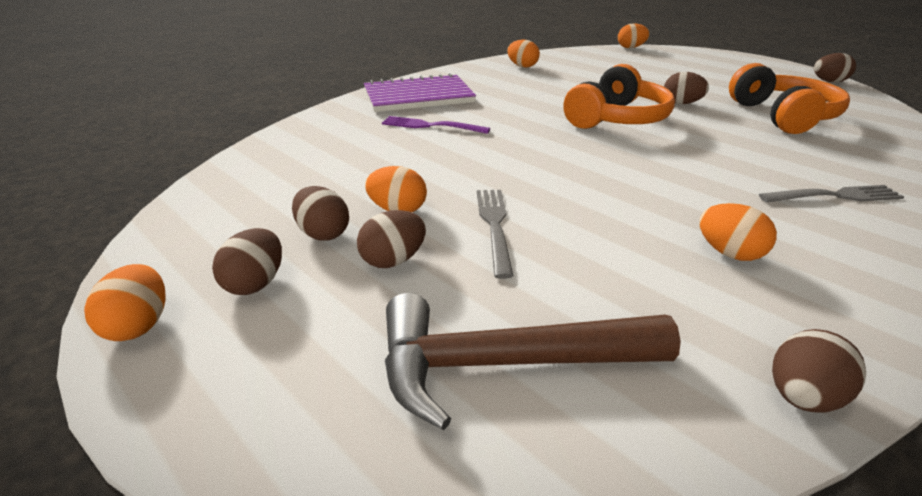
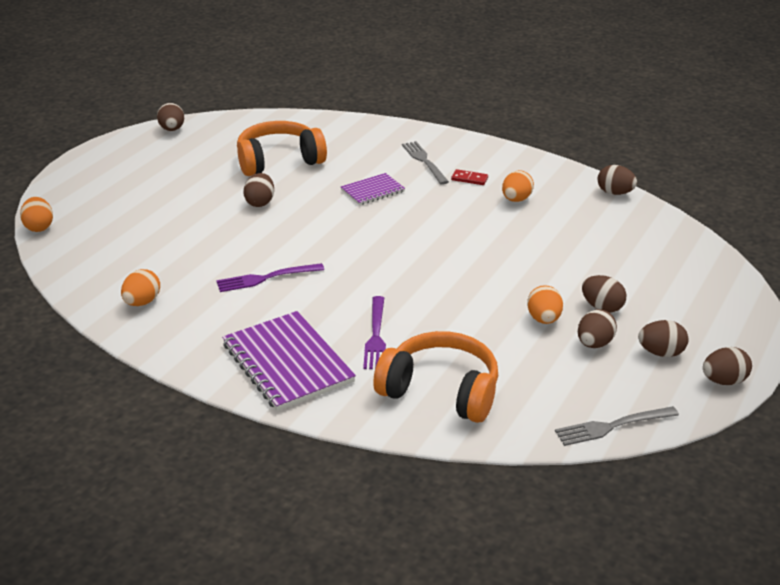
camera: 105 degrees left, 0 degrees up
orange egg [84,264,166,341] -> brown egg [703,347,752,385]
brown hammer [385,293,681,430] -> none
grey fork [477,190,514,279] -> grey fork moved to [555,406,679,446]
orange headphones [563,64,675,129] -> orange headphones moved to [373,331,498,423]
none -> purple fork [216,263,324,292]
none -> purple notebook [341,173,405,205]
none -> red domino [451,169,488,185]

